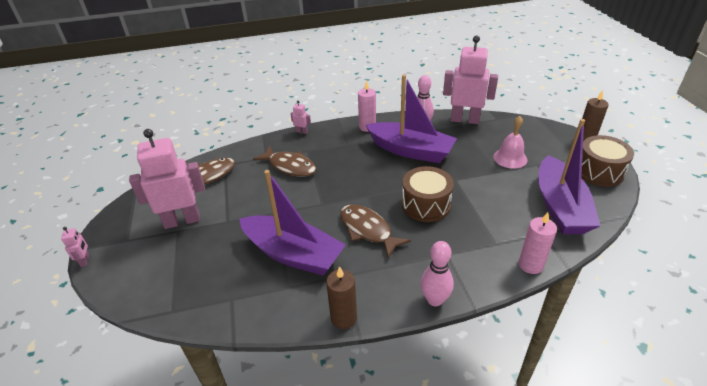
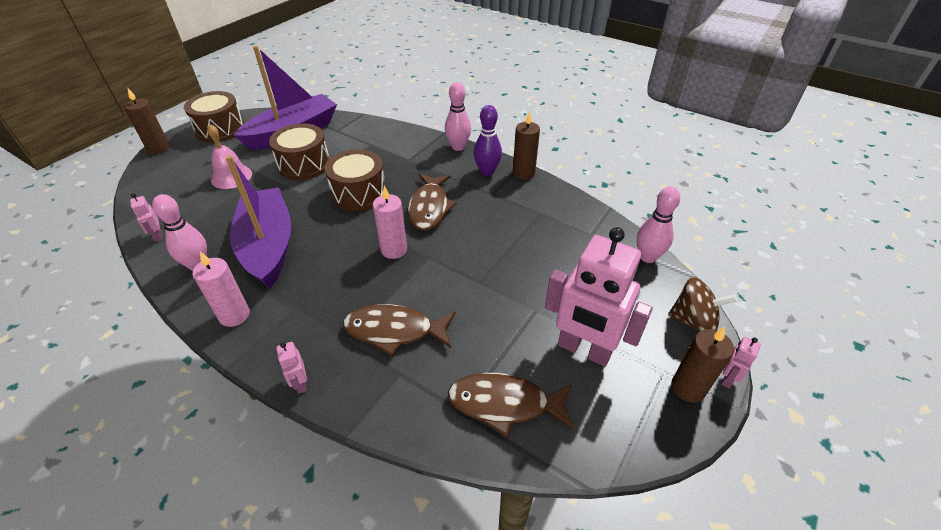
camera: 135 degrees left, 5 degrees up
purple boat [239,170,346,275] -> none
brown fish [253,146,316,177] -> brown fish turned 75 degrees counterclockwise [343,304,456,356]
pink robot [443,35,498,124] -> pink robot [130,193,162,242], size x0.41
pink candle [519,212,557,274] -> pink candle moved to [373,186,407,259]
none -> brown drum [269,123,330,180]
none -> purple bowling pin [474,105,502,176]
none -> pink bowling pin [637,187,680,263]
none -> brown spinning top [668,277,737,332]
none -> brown candle [671,327,734,403]

